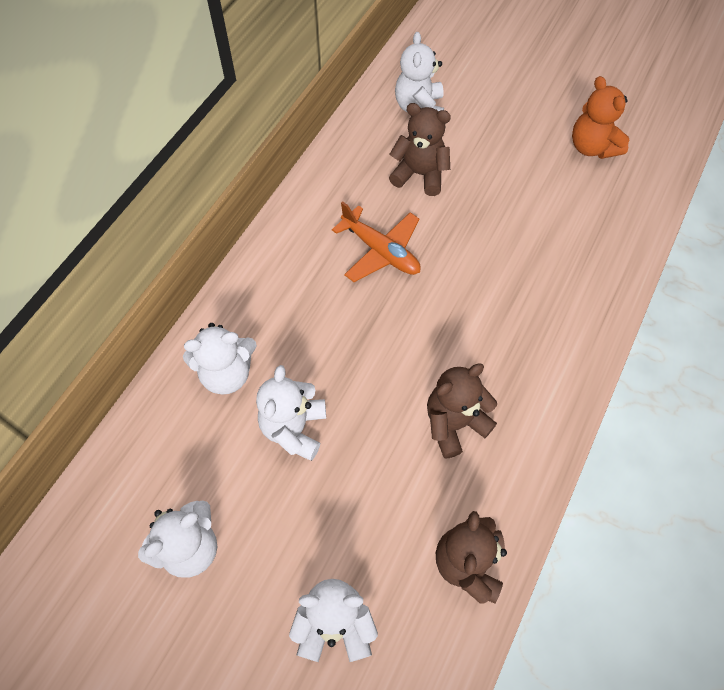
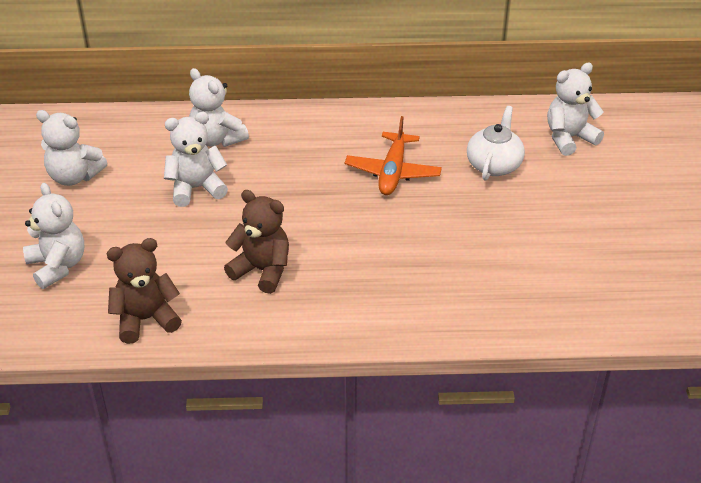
camera: 60 degrees right, 20 degrees down
brown teddy bear [389,103,451,196] -> white teapot [467,106,525,181]
orange teddy bear [572,76,629,159] -> none

